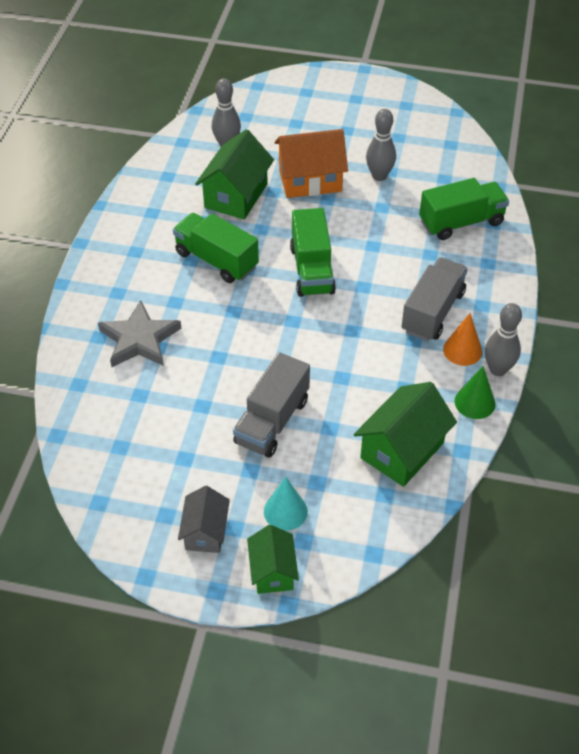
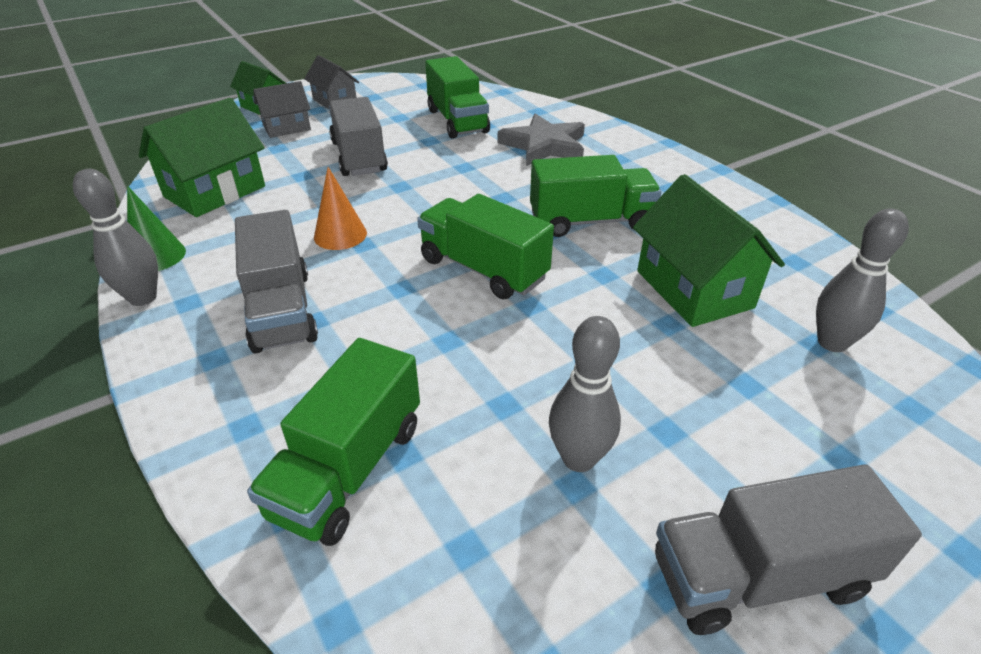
camera: 135 degrees right, 10 degrees down
turquoise cone [264,477,308,531] -> grey house [253,81,311,138]
orange house [275,129,348,198] -> none
green house [354,382,457,487] -> green house turned 45 degrees clockwise [139,98,265,217]
orange cone [443,313,483,366] -> orange cone moved to [314,167,367,250]
none -> green truck [425,56,490,139]
none -> grey truck [655,464,922,635]

